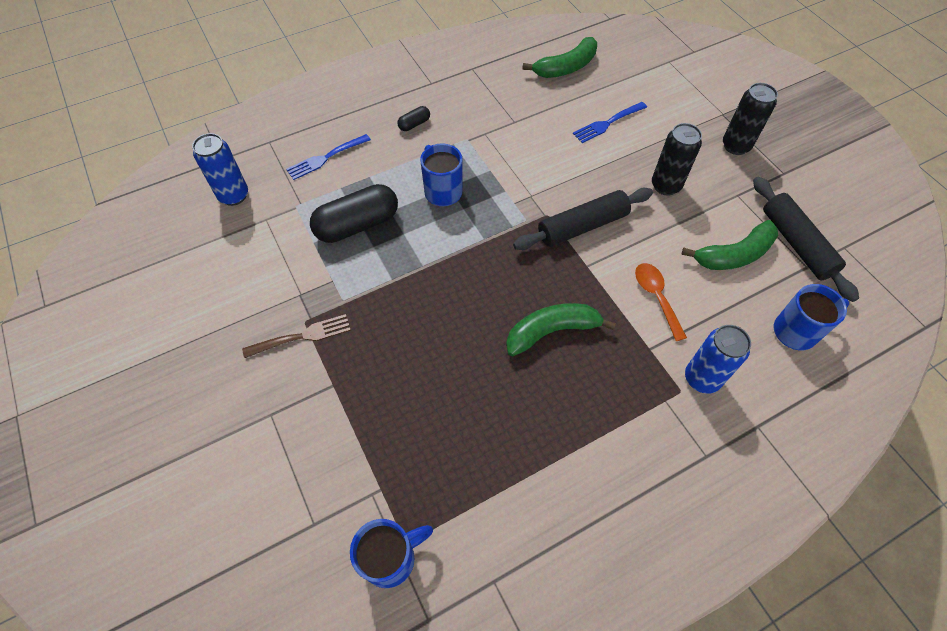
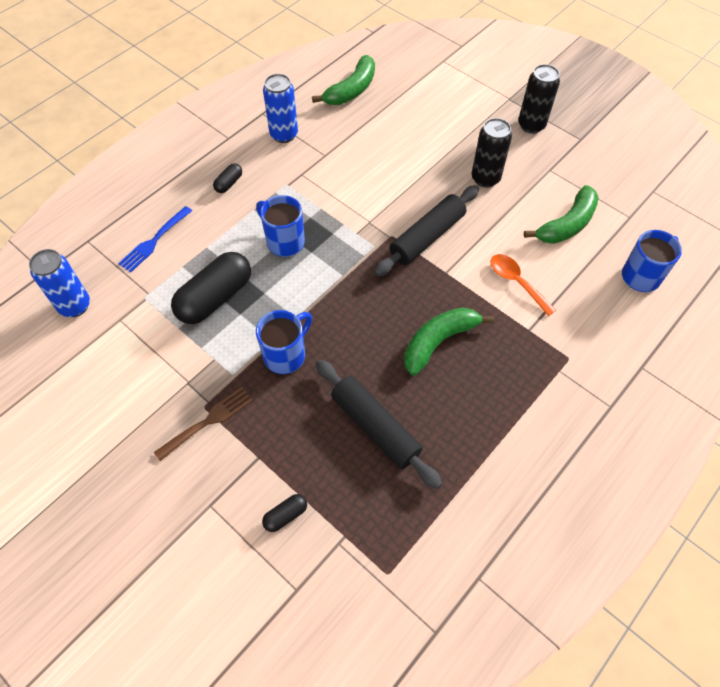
camera: 20 degrees left, 0 degrees up
blue mug [350,519,433,588] -> blue mug moved to [256,310,312,374]
blue fork [573,102,647,143] -> none
blue can [685,325,751,394] -> blue can moved to [263,74,298,143]
black rolling pin [753,177,859,302] -> black rolling pin moved to [316,360,442,489]
none -> black capsule [262,494,307,532]

